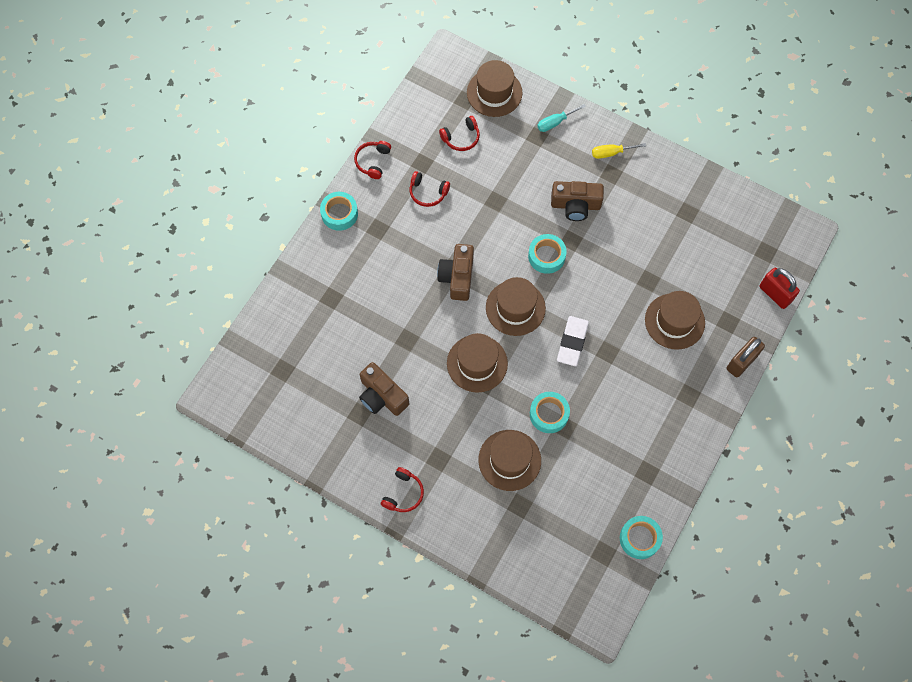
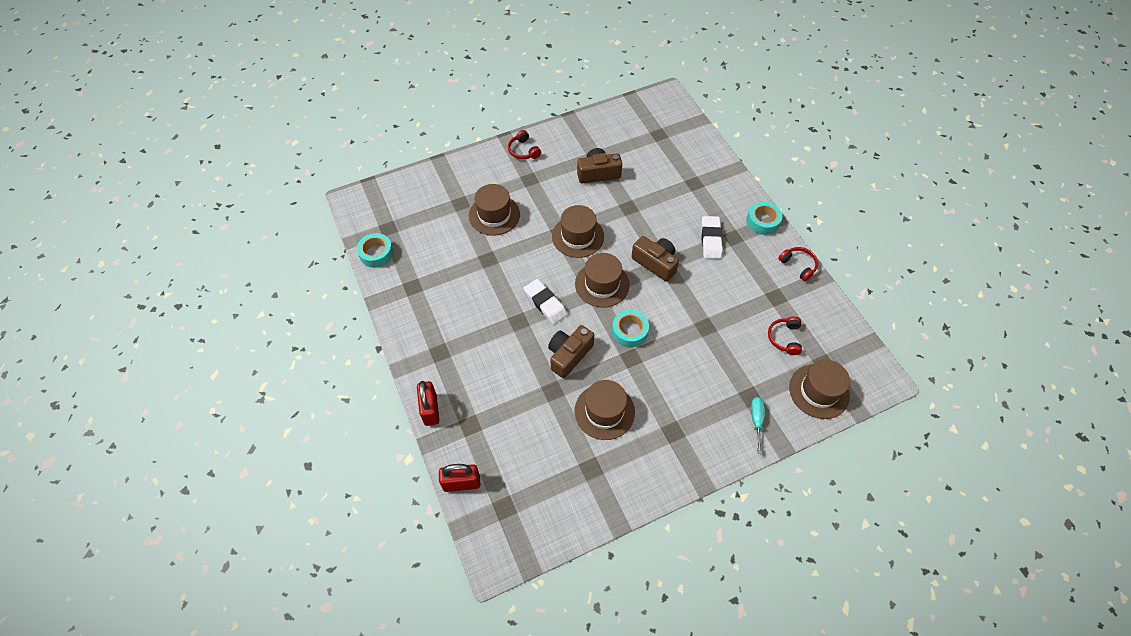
camera: 125 degrees right, 10 degrees down
red headphones [409,171,450,207] -> none
turquoise tape [530,392,570,433] -> none
brown camera [551,181,604,221] -> brown camera moved to [548,325,594,378]
yellow screwdriver [592,143,646,159] -> none
brown hat [645,291,705,350] -> brown hat moved to [575,380,635,440]
brown padlock [727,337,765,377] -> red padlock [417,381,439,426]
none -> white eraser [701,216,723,259]

